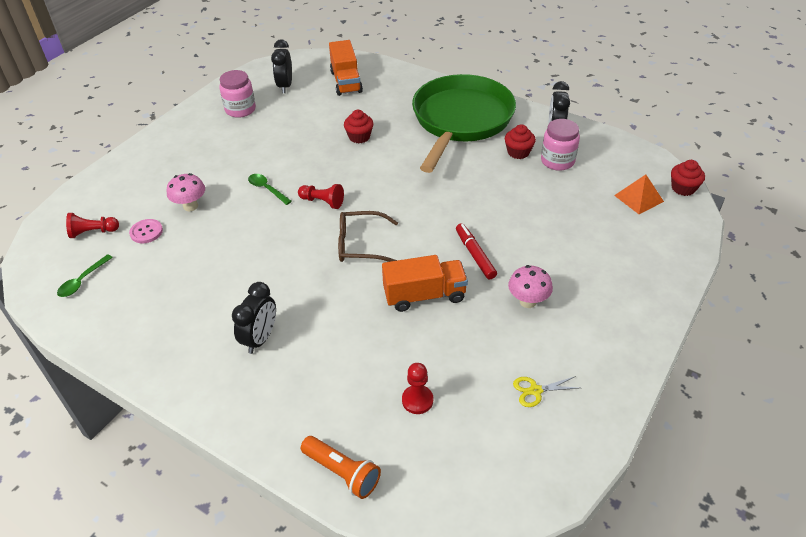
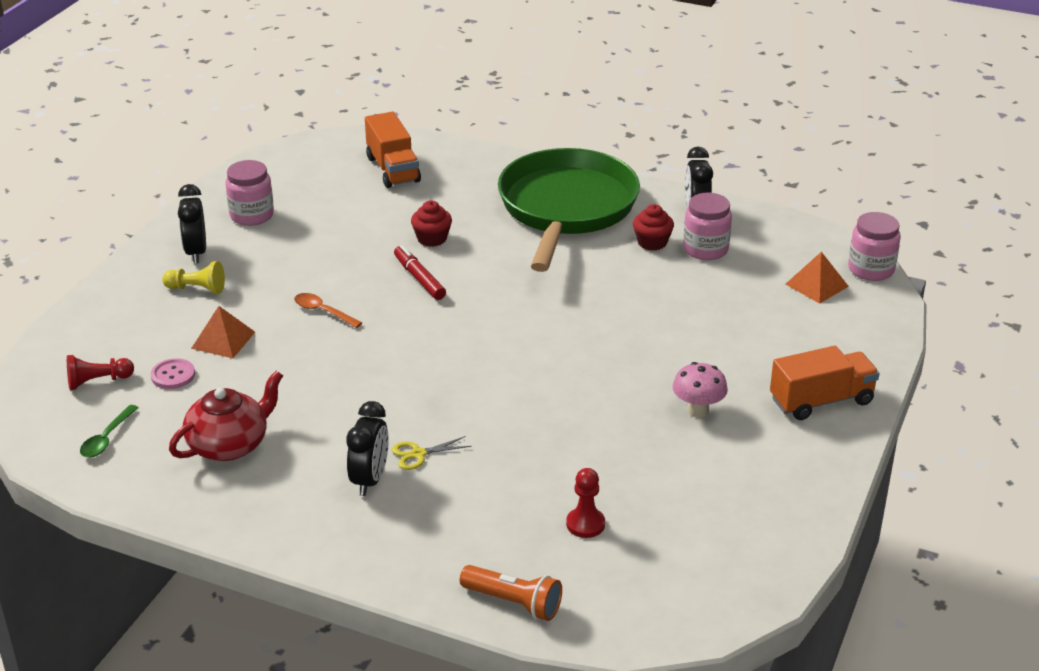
camera: 10 degrees left, 10 degrees down
pink mushroom [166,173,205,211] -> orange pyramid [191,306,255,358]
green spoon [248,174,292,205] -> orange spoon [294,293,362,328]
black clock [271,39,292,93] -> black clock moved to [178,184,206,263]
red pawn [298,184,344,209] -> none
brown glasses [338,211,398,262] -> none
orange truck [382,255,468,312] -> orange truck moved to [770,346,880,420]
red marker [456,223,497,280] -> red marker moved to [394,245,446,300]
yellow scissors [513,376,578,407] -> yellow scissors moved to [392,436,471,470]
red cupcake [671,160,705,196] -> pink jar [848,212,901,281]
none -> yellow pawn [162,261,225,294]
none -> red teapot [169,370,283,461]

